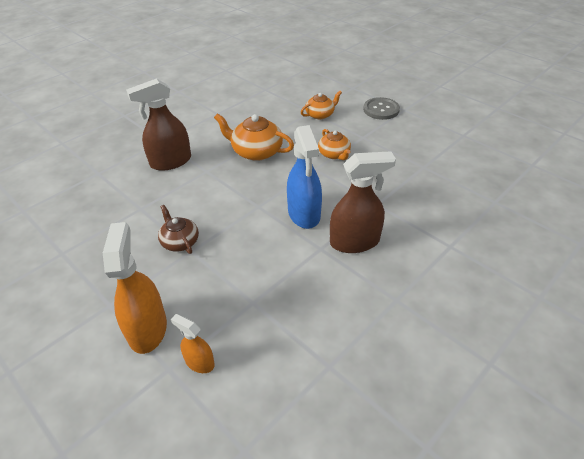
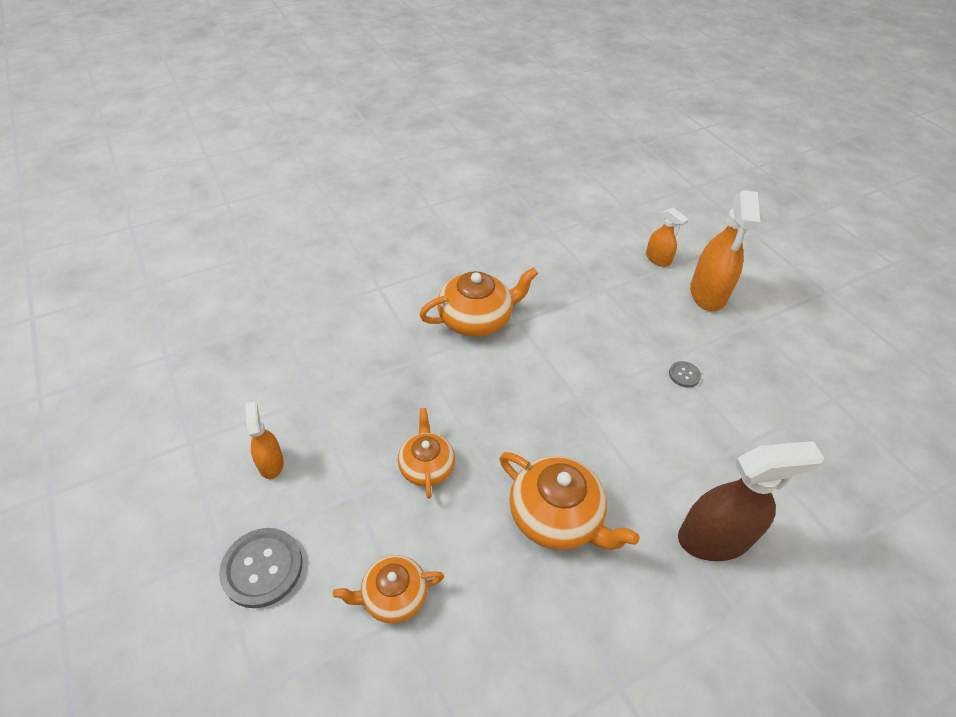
camera: 165 degrees left, 5 degrees up
brown teapot [158,205,199,254] -> grey button [669,361,701,387]
blue spray bottle [287,125,322,229] -> none
brown spray bottle [330,151,396,253] -> orange teapot [419,267,538,337]
none -> orange spray bottle [245,401,284,479]

